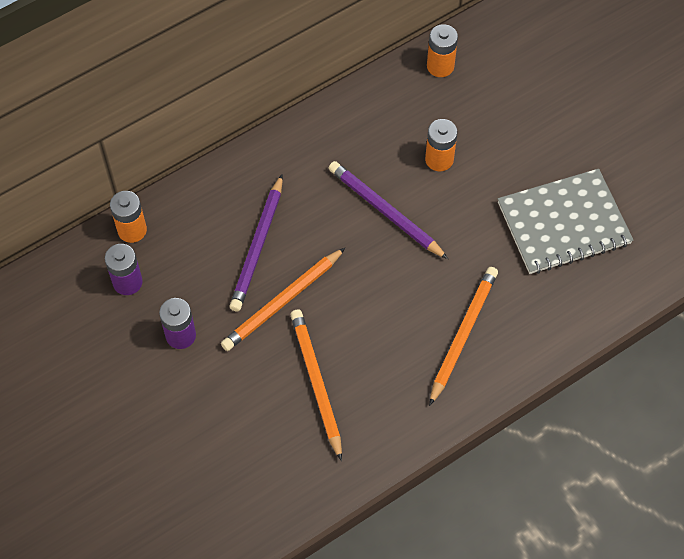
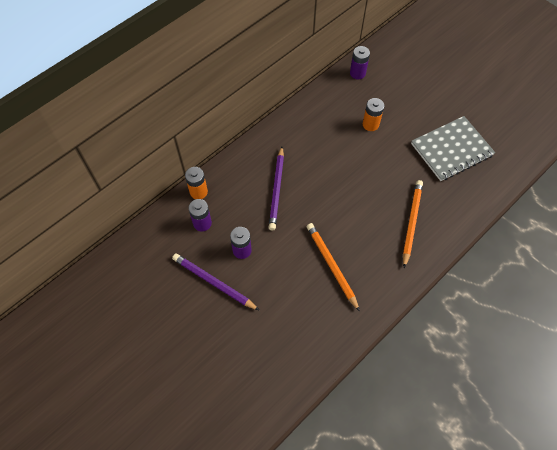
camera: 10 degrees left, 0 degrees up
orange pencil [221,248,345,351] -> none
purple pencil [329,161,448,259] -> purple pencil moved to [172,253,260,311]
orange battery [427,24,458,77] -> purple battery [350,46,370,79]

